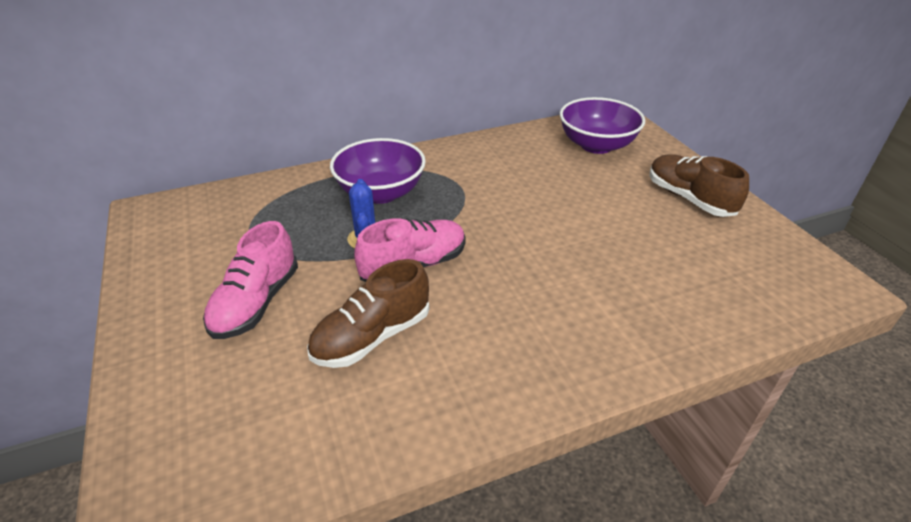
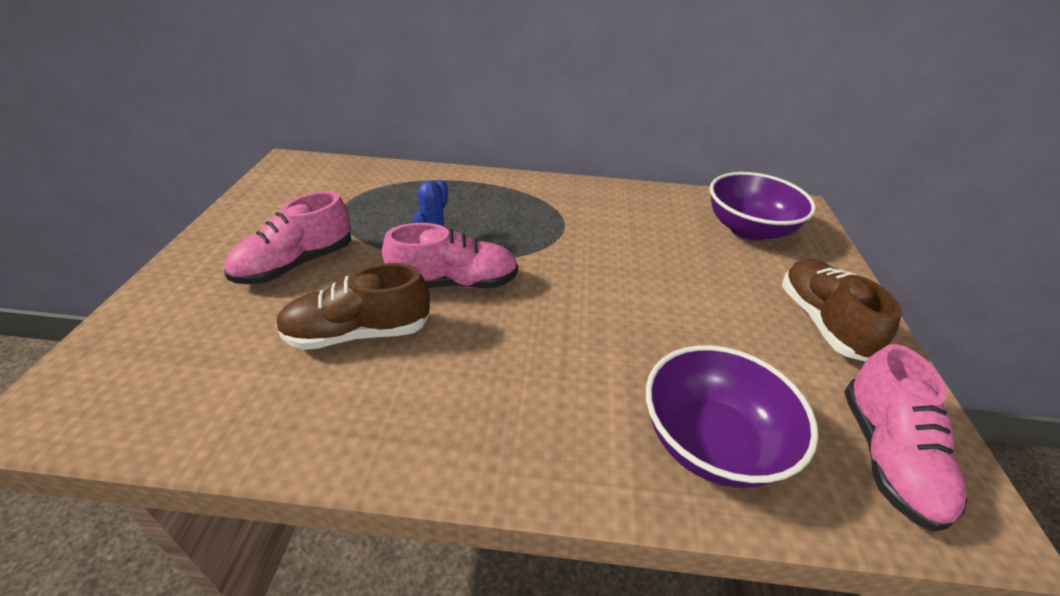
camera: 25 degrees right, 0 degrees up
purple bowl [330,138,426,204] -> purple bowl moved to [646,345,818,488]
none -> pink shoe [844,344,967,532]

